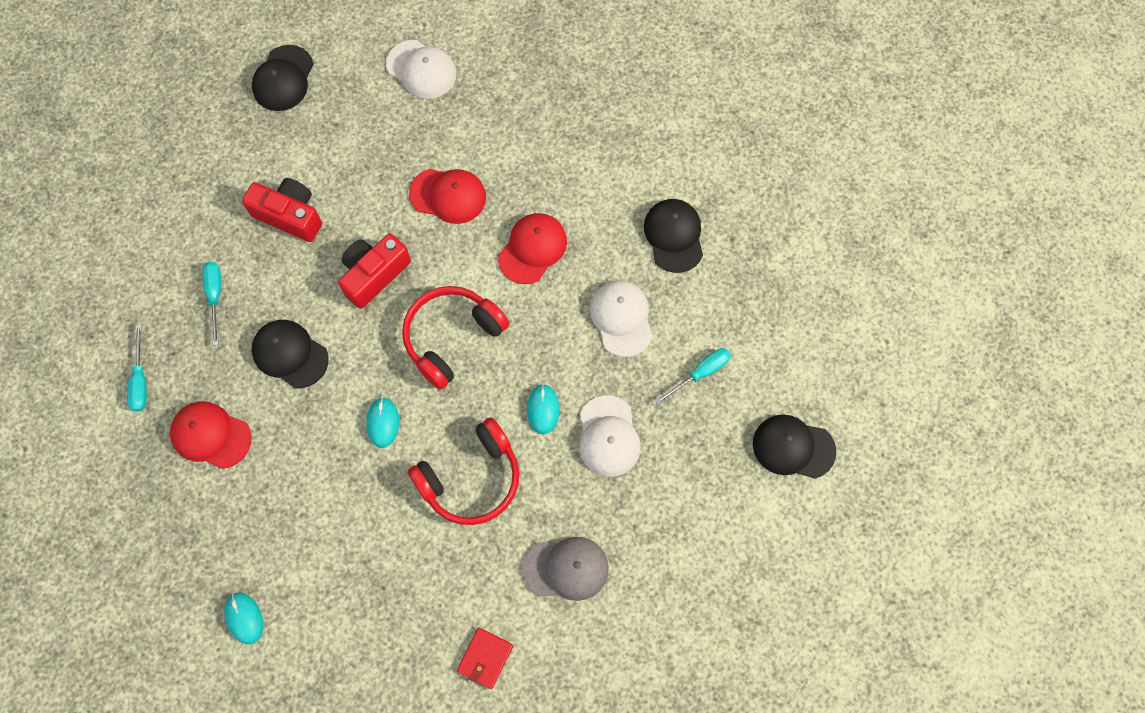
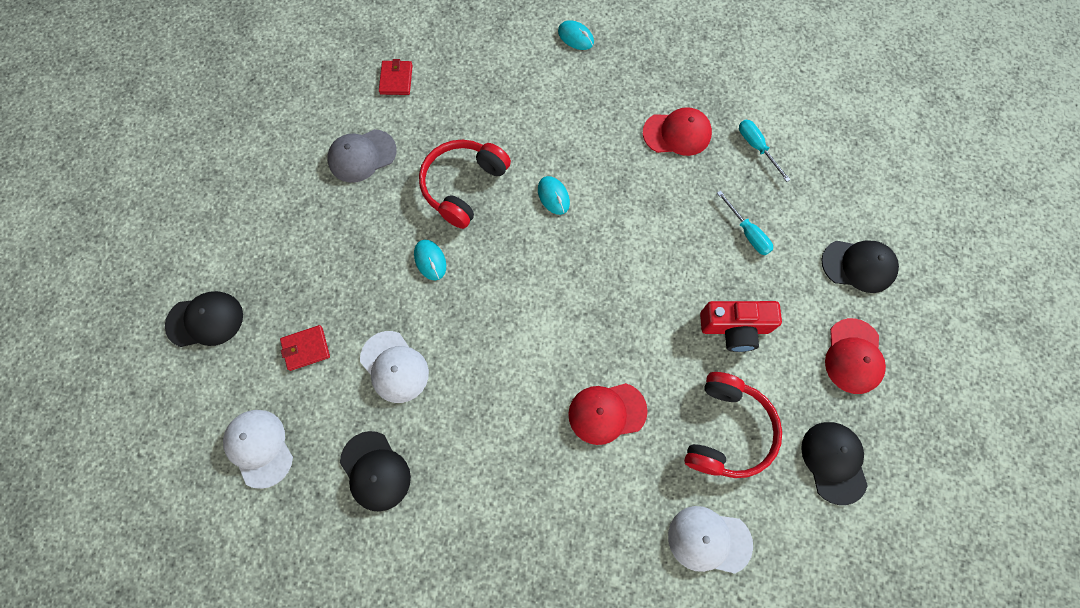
camera: 155 degrees right, 0 degrees up
black cap [252,320,329,388] -> black cap moved to [821,241,899,293]
red camera [338,234,411,309] -> none
red headphones [402,286,509,390] -> red headphones moved to [684,372,782,478]
red cap [498,213,567,284] -> red cap moved to [825,318,886,394]
white cap [580,395,641,477] -> white cap moved to [223,410,293,489]
turquoise screwdriver [655,348,731,405] -> red wallet [280,325,330,371]

